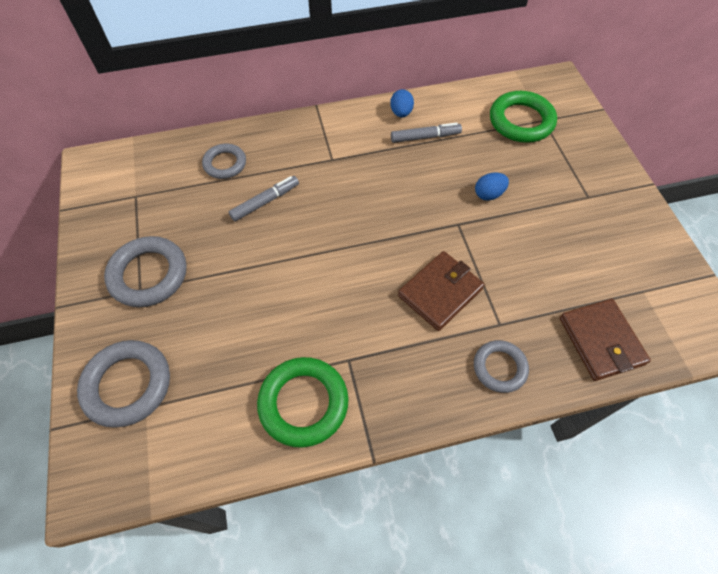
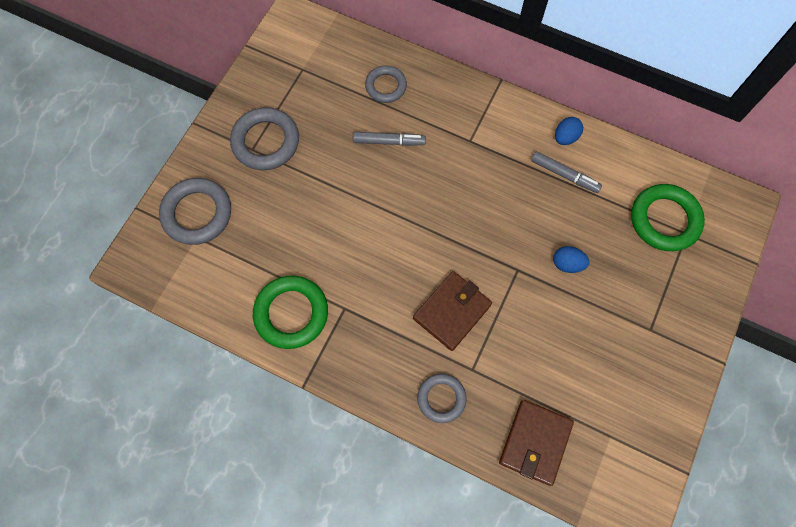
camera: 40 degrees right, 10 degrees up
brown wallet [398,251,485,331] -> brown wallet turned 45 degrees counterclockwise [413,271,492,351]

